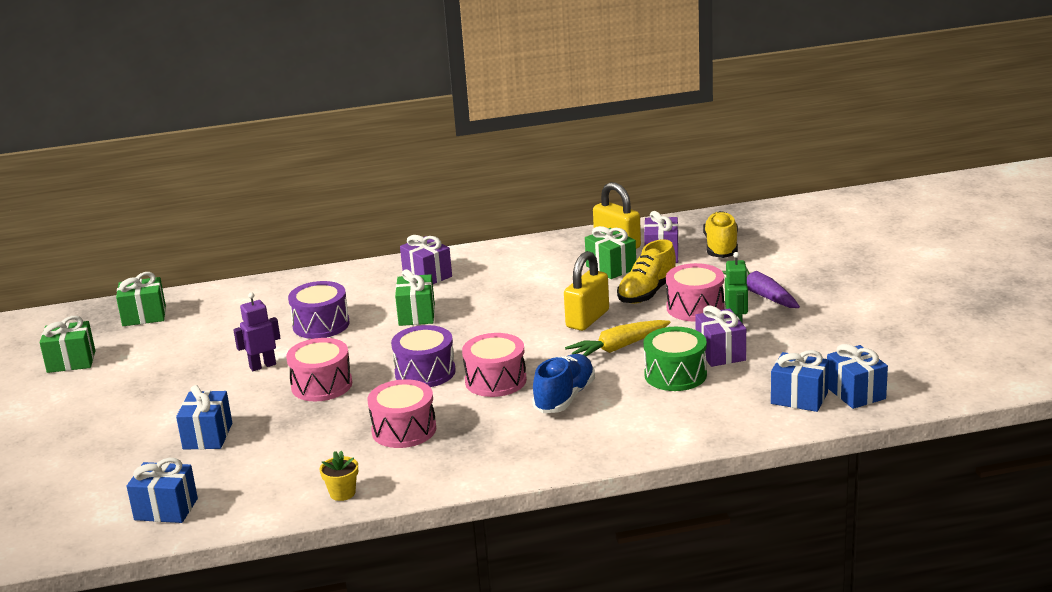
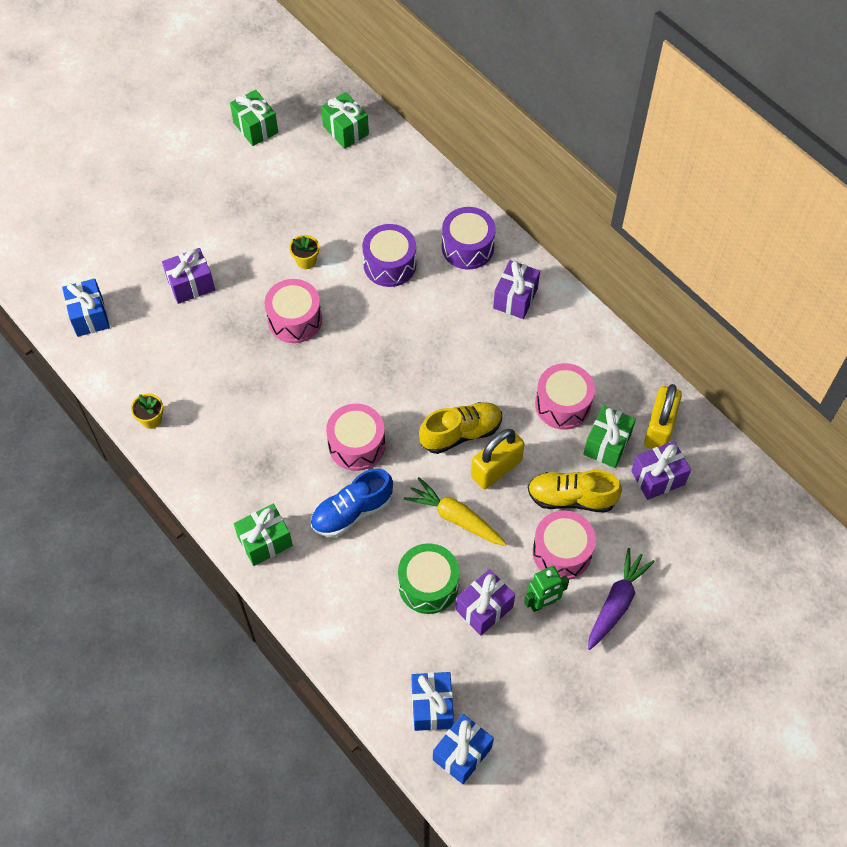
camera: 60 degrees right, 35 degrees up
blue gift [176,385,232,450] -> purple gift [162,248,215,304]
purple robot [233,292,280,371] -> yellow flower pot [289,235,319,269]
pink drum [368,379,436,448] -> pink drum moved to [535,363,595,430]
purple drum [391,325,456,387] -> purple drum moved to [442,207,496,269]
green gift [395,269,435,326] -> green gift moved to [234,504,293,566]
blue shoe [532,354,595,413] -> blue shoe turned 150 degrees clockwise [310,469,393,537]
yellow padlock [564,251,609,331] -> yellow padlock turned 45 degrees counterclockwise [471,429,525,489]
yellow shoe [703,211,738,258] -> yellow shoe moved to [419,402,502,454]

